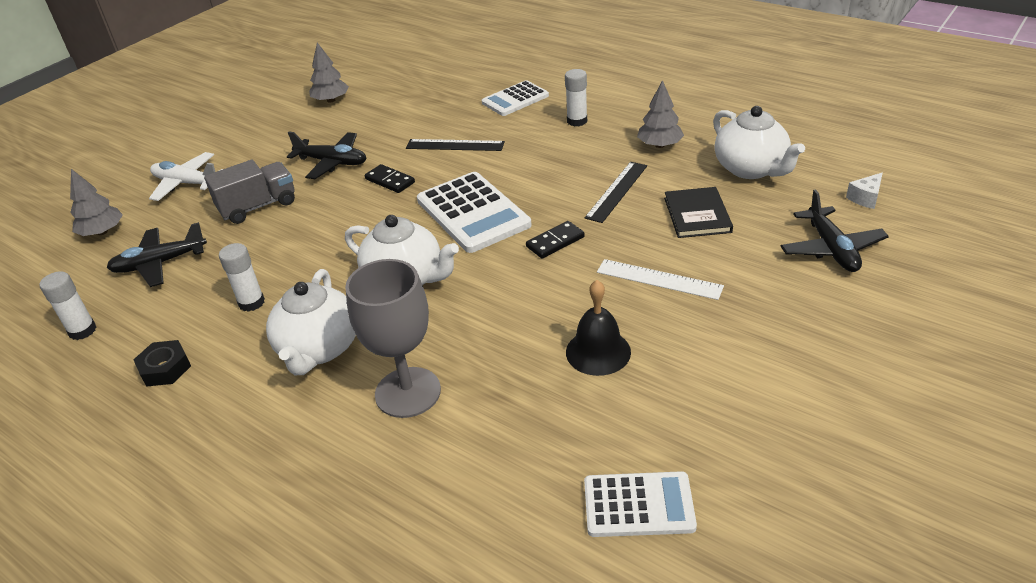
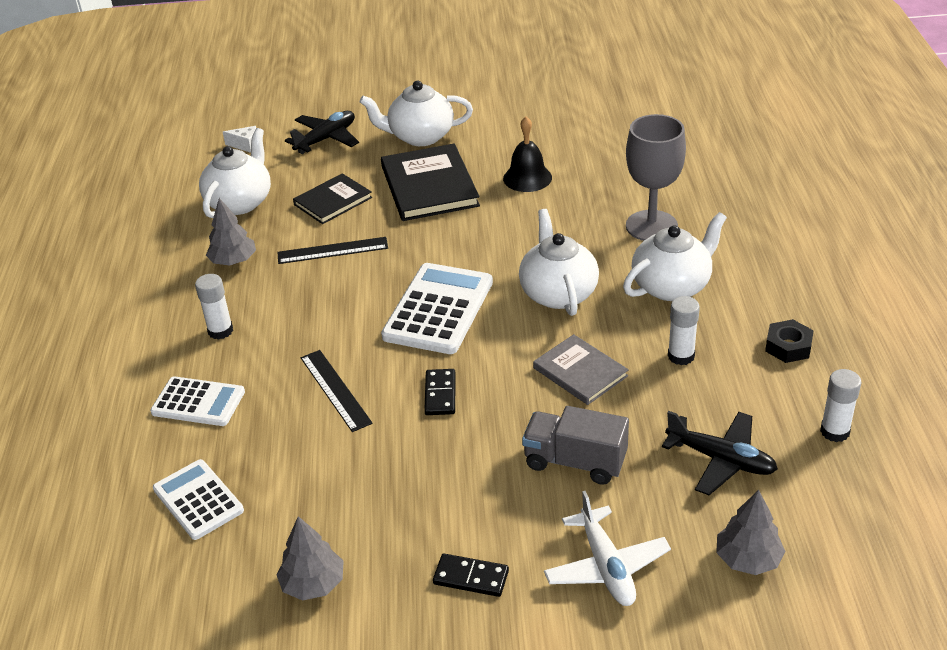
camera: 130 degrees left, 0 degrees up
black plane [287,132,367,179] -> none
black domino [526,221,585,258] -> black domino moved to [433,554,509,597]
white calculator [584,471,697,537] -> white calculator moved to [153,459,244,540]
white ruler [597,259,724,300] -> black book [381,144,480,221]
none -> white teapot [360,81,473,146]
none -> grey book [533,334,629,405]

